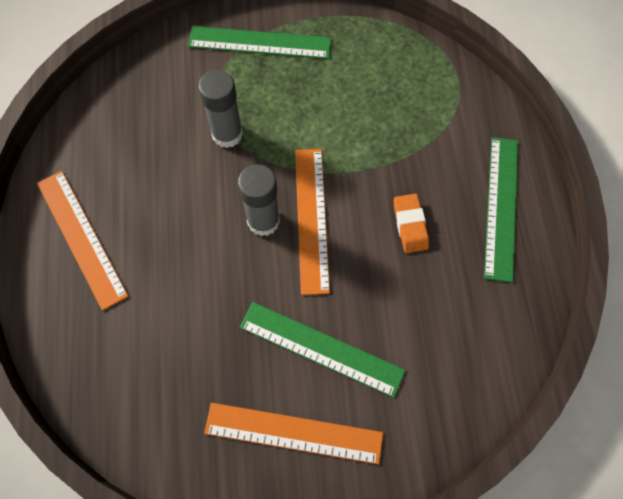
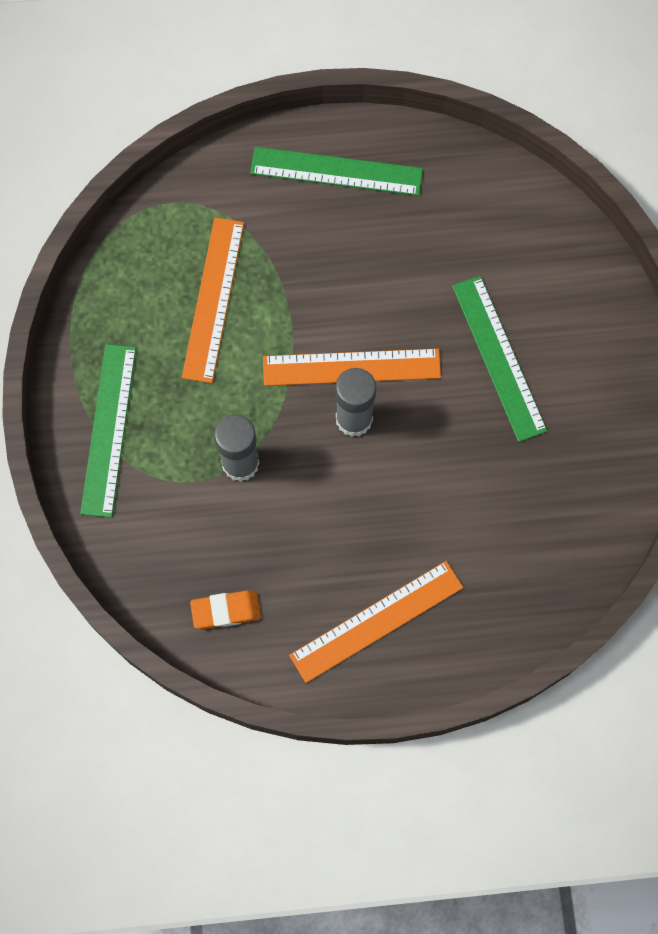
camera: 90 degrees left, 5 degrees up
orange ruler [204,403,383,464] -> orange ruler moved to [182,218,244,383]
green ruler [240,302,406,398] -> green ruler turned 45 degrees counterclockwise [452,276,547,442]
orange eraser [394,194,429,253] -> orange eraser moved to [190,590,261,629]

